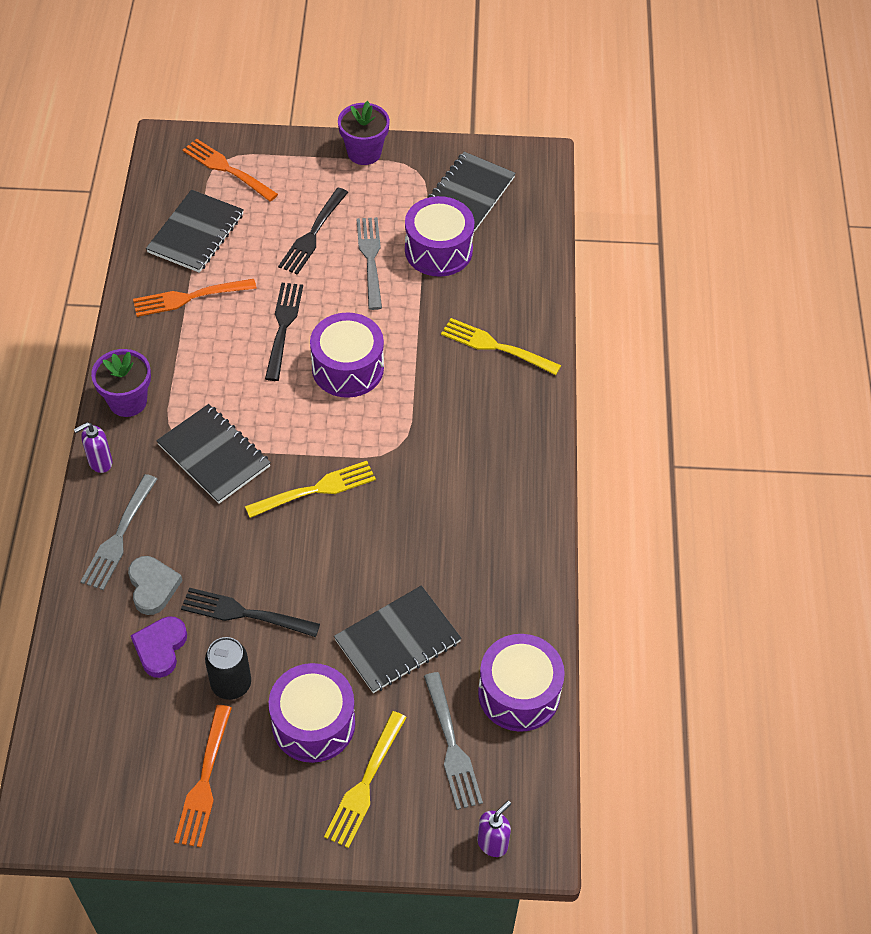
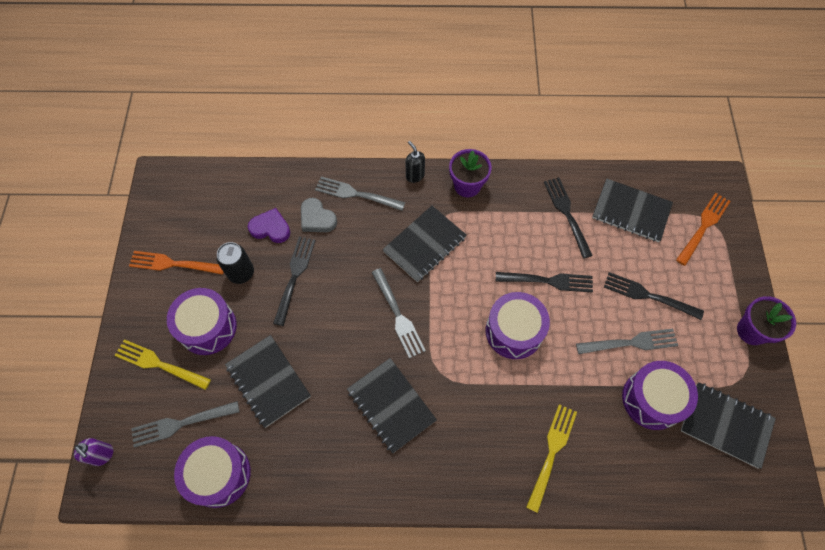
camera: 90 degrees right, 10 degrees up
purple soap dispenser [74,422,113,473] -> black soap dispenser [406,141,425,183]
grey heart [128,556,183,615] -> grey heart turned 60 degrees clockwise [301,198,337,232]
orange fork [133,279,257,317] -> black fork [544,177,593,258]
yellow fork [245,461,376,518] -> grey fork [371,268,426,358]
none -> black notebook [347,358,437,454]

